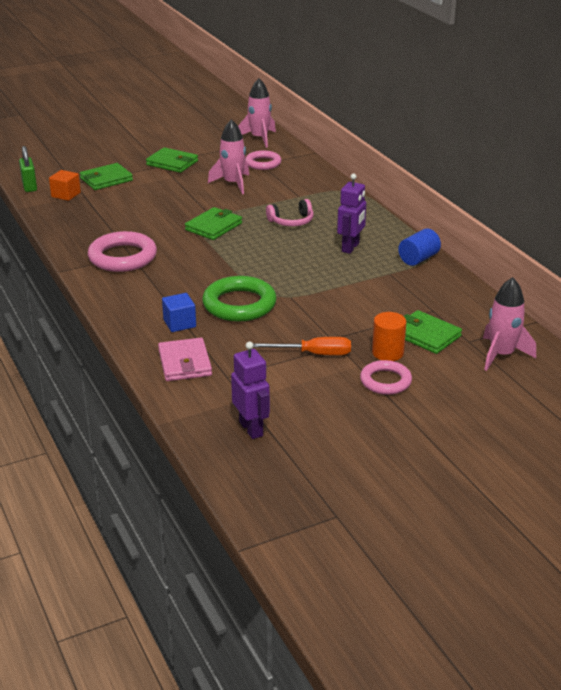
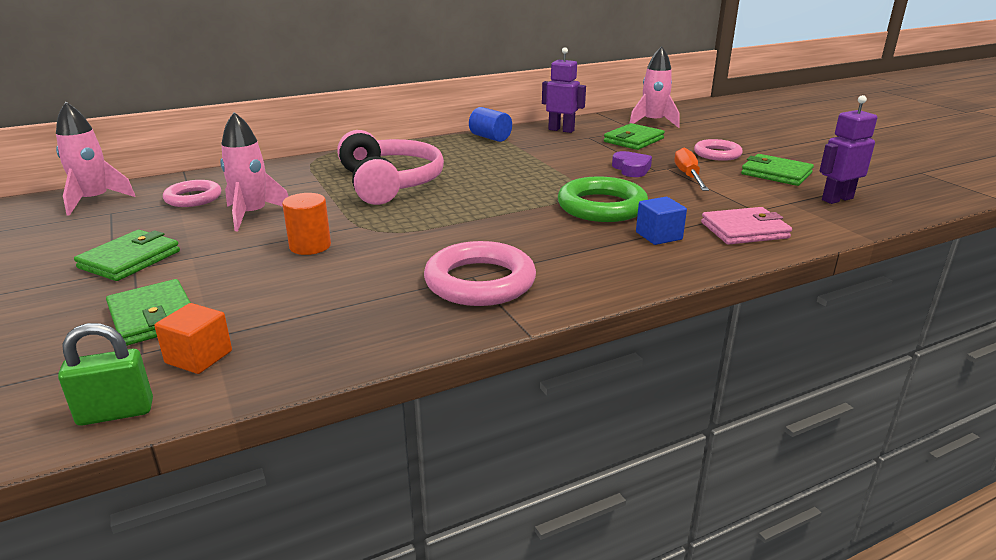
camera: 90 degrees left, 5 degrees down
green wallet [185,207,242,240] -> green wallet moved to [741,154,814,186]
pink headphones [266,199,314,226] -> pink headphones [337,130,444,205], size x1.95
purple robot [337,174,366,254] -> purple robot moved to [542,47,586,133]
orange cylinder [372,312,406,361] -> orange cylinder moved to [282,193,331,255]
none -> purple heart [612,151,652,177]

